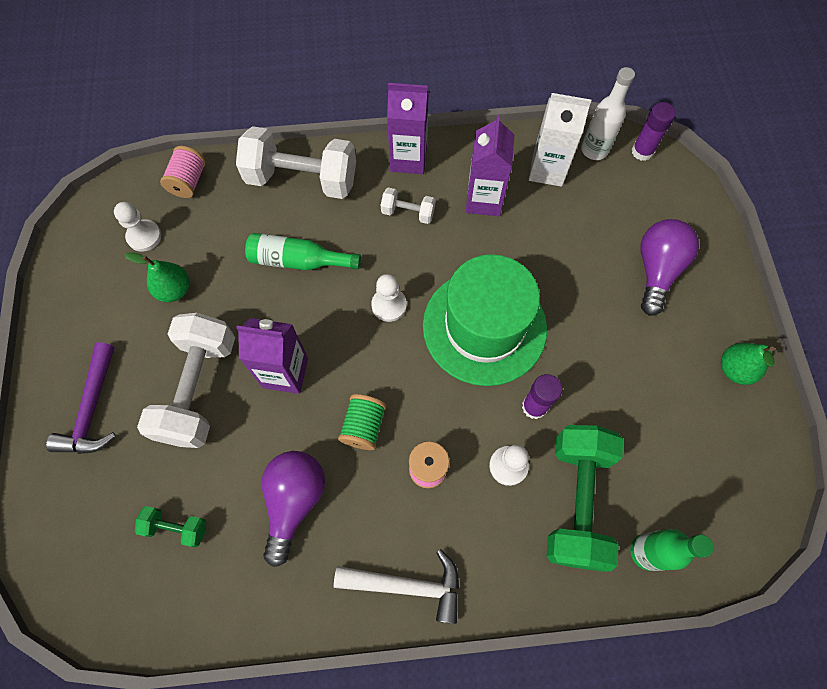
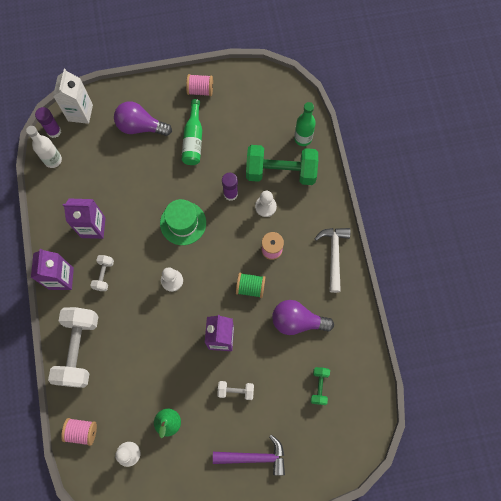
camera: 95 degrees left, 5 degrees up
white dumbbell [137,313,235,448] -> white dumbbell [217,381,254,400], size x0.47
green bottle [245,233,361,270] -> green bottle moved to [181,99,202,165]
green hat [423,254,547,386] -> green hat [160,199,206,245], size x0.62
white carton [529,93,591,187] -> white carton moved to [53,69,93,124]
green pear [721,343,775,385] -> pink spool [186,74,213,96]

